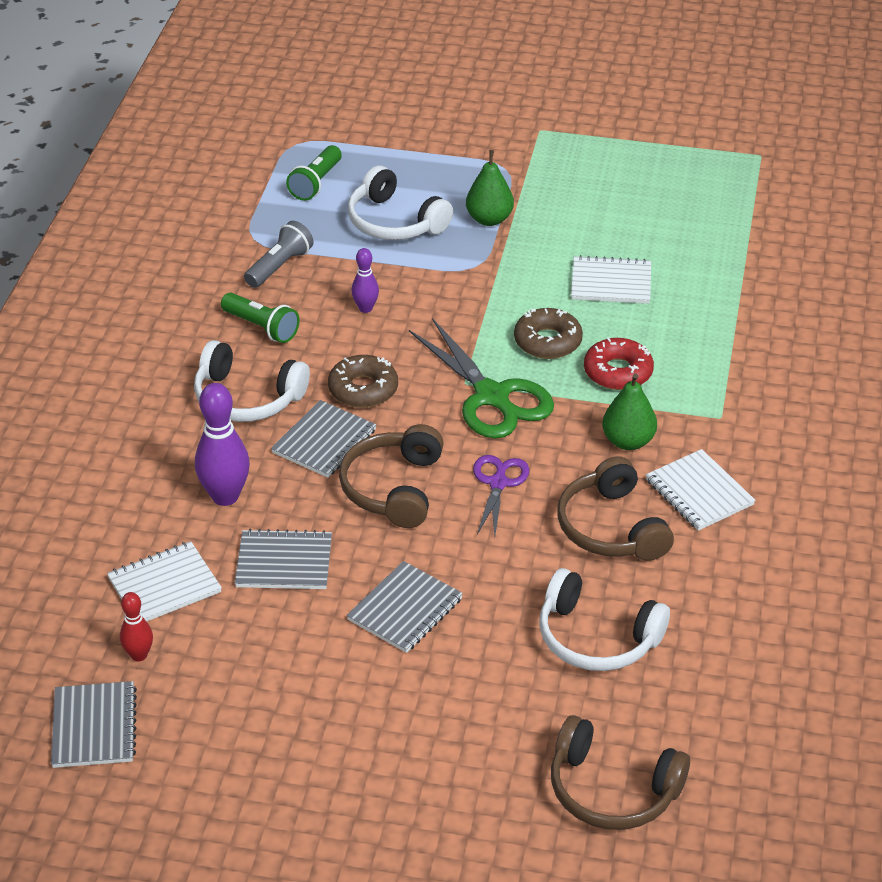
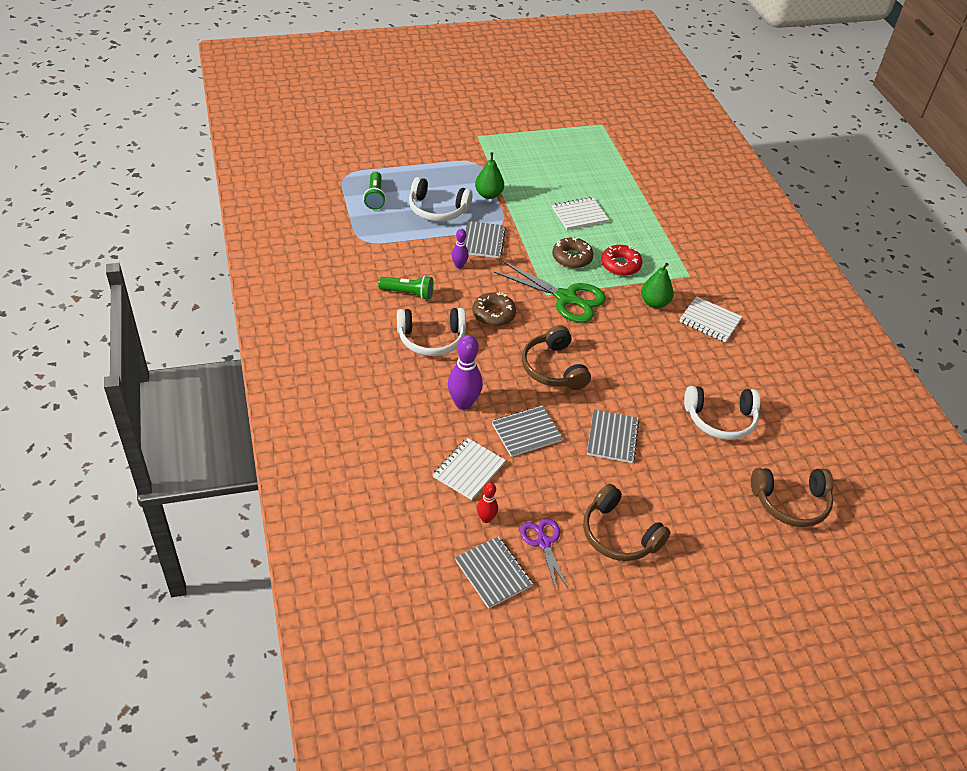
camera: 30 degrees left, 5 degrees up
grey flashlight [244,221,314,288] -> none
grey notebook [271,400,376,478] -> grey notebook moved to [465,221,506,258]
purple scissors [473,455,529,536] -> purple scissors moved to [520,518,568,590]
brown headphones [557,456,674,561] -> brown headphones moved to [583,484,671,561]

